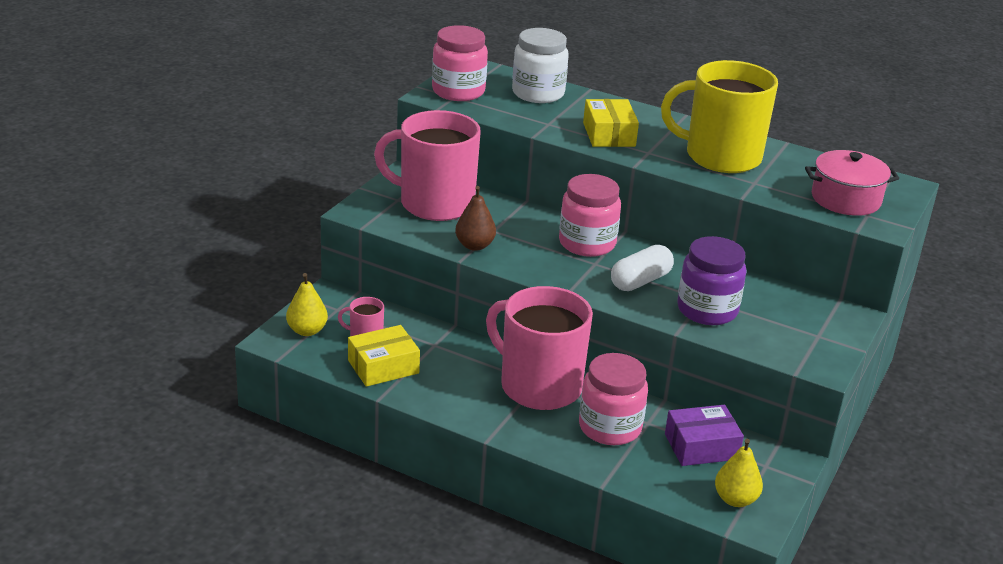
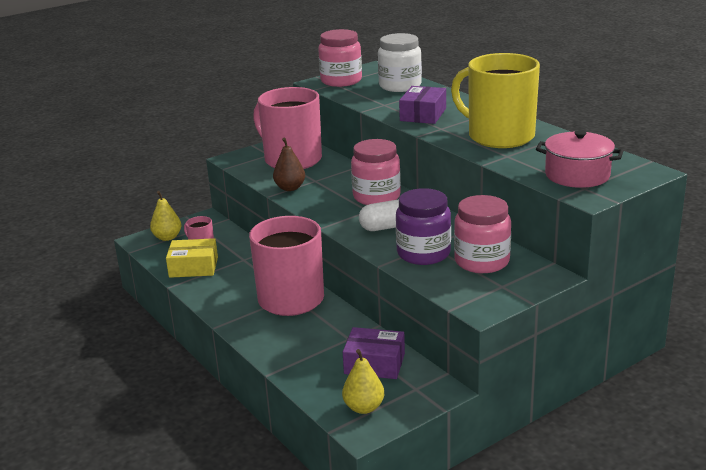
camera: 30 degrees right, 5 degrees down
pink jar [579,353,648,445] -> pink jar moved to [454,195,511,273]
yellow box [583,99,639,147] -> purple box [399,86,446,124]

